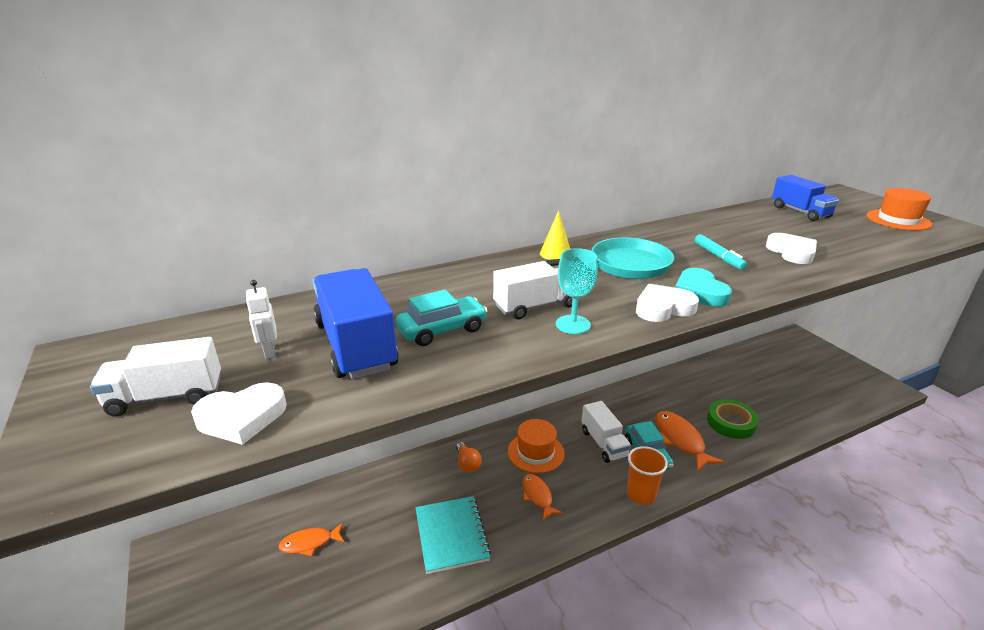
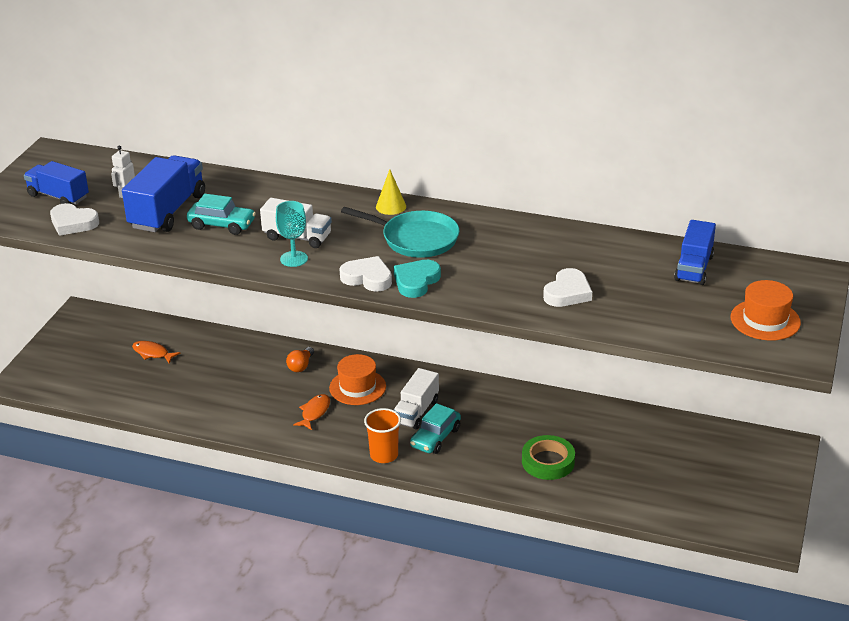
camera: 45 degrees right, 5 degrees up
white truck [90,337,221,416] -> blue truck [24,161,89,204]
turquoise notebook [416,496,491,574] -> none
orange fish [656,411,725,472] -> none
turquoise marker [695,234,747,270] -> none

